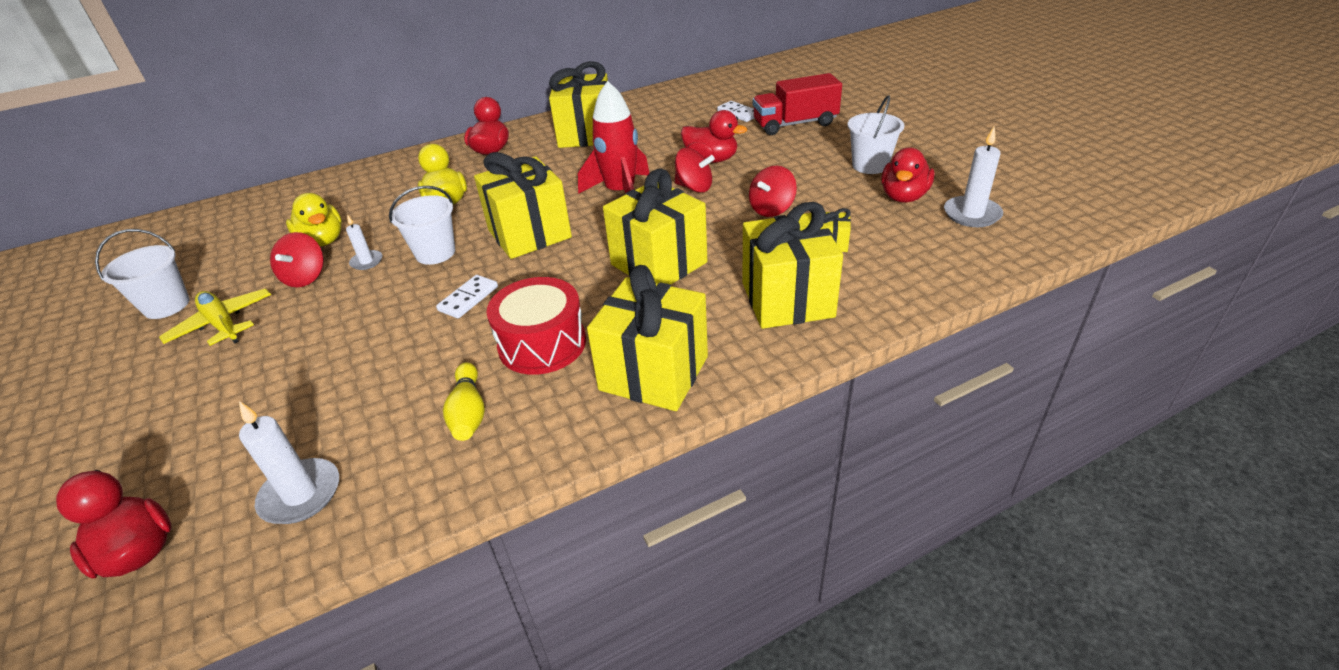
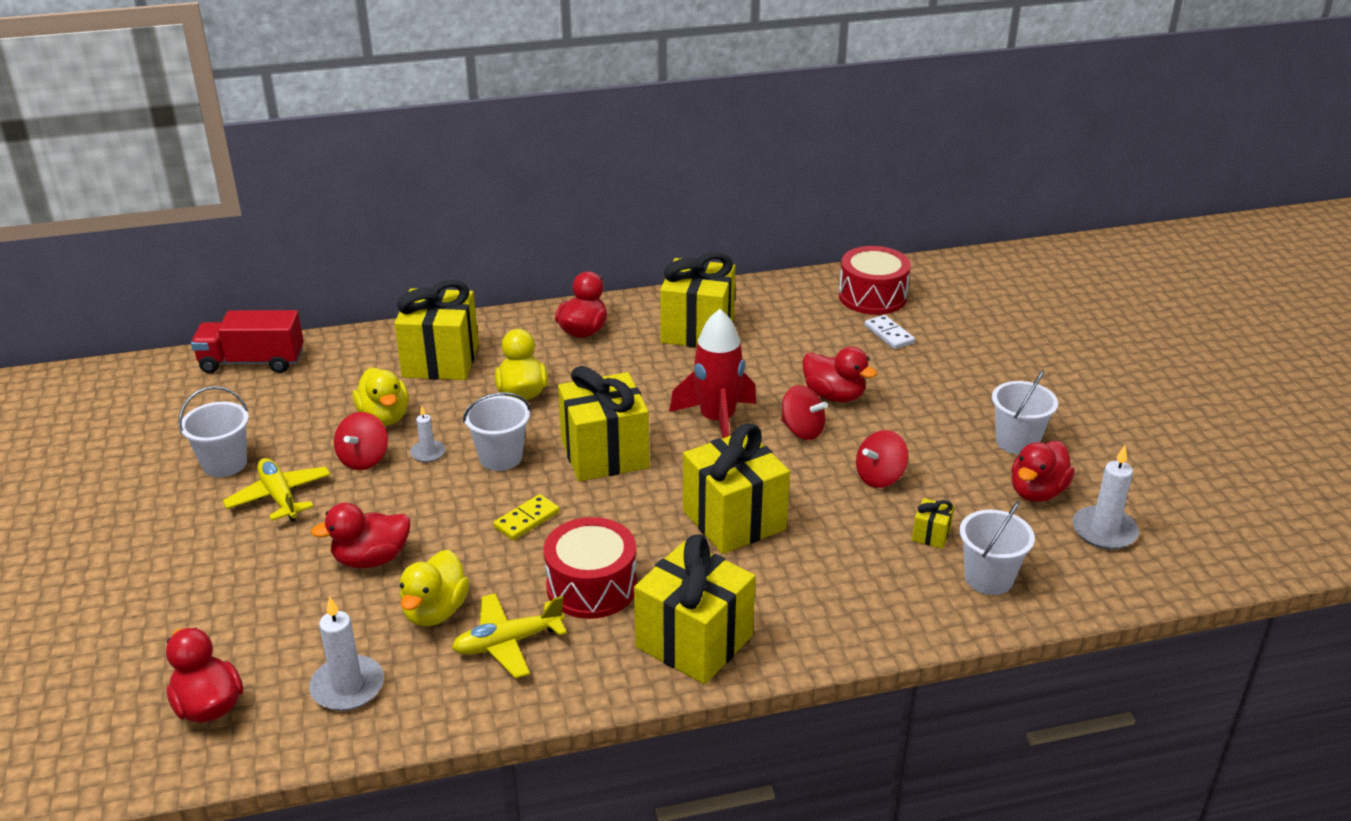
camera: 10 degrees right, 5 degrees down
white domino [436,275,498,319] -> yellow domino [493,494,560,540]
yellow bowling pin [443,362,485,441] -> yellow plane [452,593,567,679]
yellow gift [742,202,843,329] -> yellow gift moved to [394,280,479,380]
red truck [753,73,842,135] -> red truck moved to [191,310,304,373]
none -> red duck [311,503,410,568]
none -> yellow duck [400,550,470,626]
none -> red drum [839,246,911,315]
none -> white bucket [959,501,1035,595]

